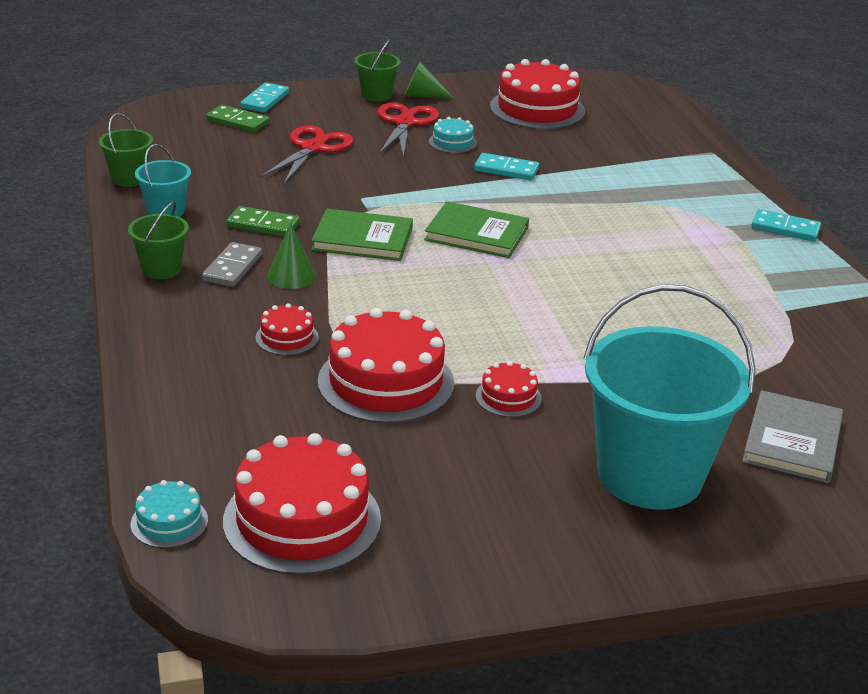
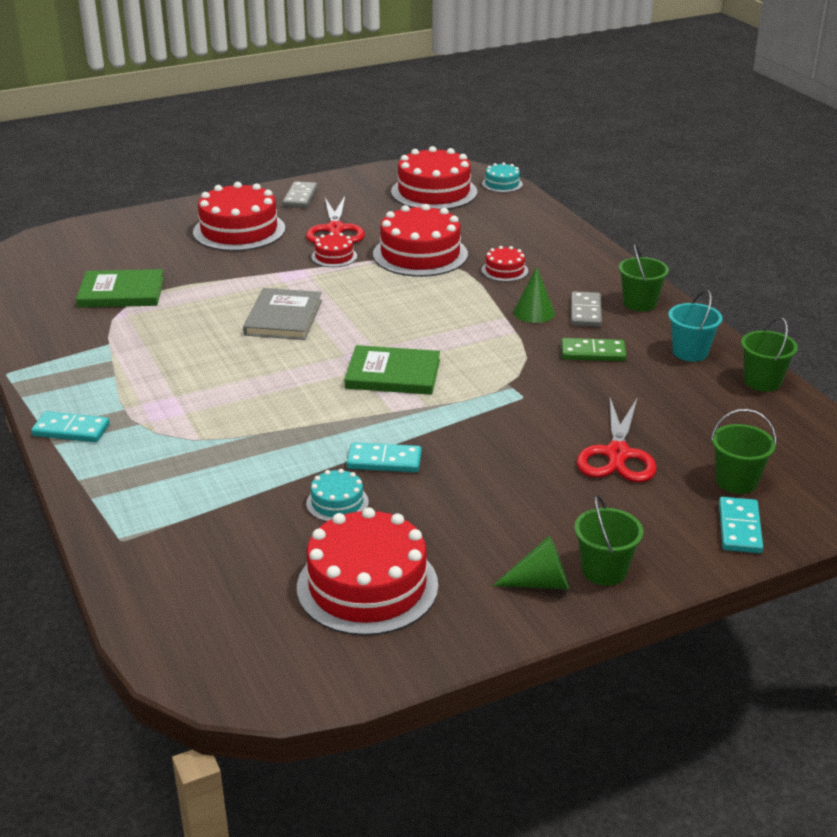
camera: 170 degrees right, 0 degrees up
green domino [206,105,269,132] -> green bucket [711,409,776,494]
green book [311,209,413,261] -> green book moved to [76,269,164,308]
red scissors [377,102,439,158] -> red scissors moved to [306,196,365,244]
turquoise cake [429,117,477,153] -> turquoise cake moved to [306,469,369,522]
turquoise bucket [584,284,756,510] -> red cake [193,182,285,251]
grey book [742,390,843,483] -> grey book moved to [243,288,322,340]
none -> grey domino [283,181,318,208]

